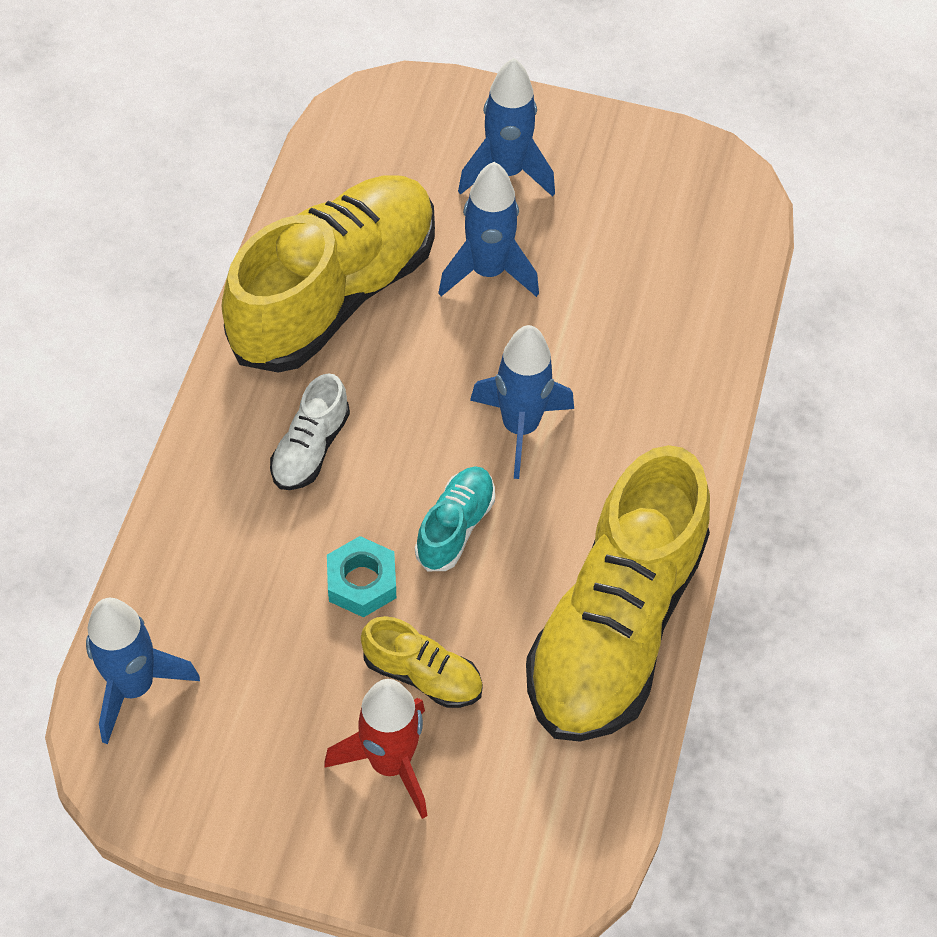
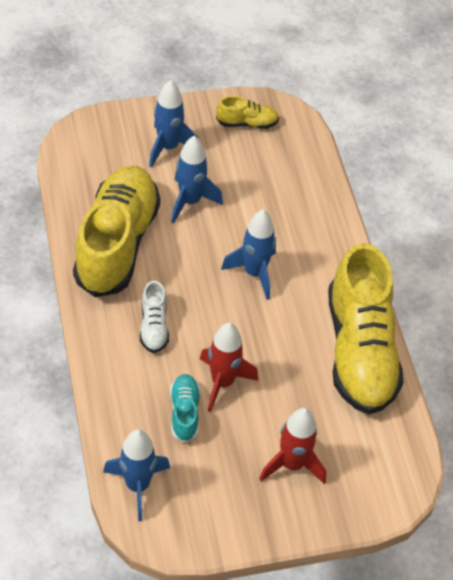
camera: 30 degrees left, 5 degrees down
turquoise nut [327,536,396,618] -> red rocket [200,323,258,412]
yellow shoe [361,616,483,708] -> yellow shoe moved to [216,96,279,129]
turquoise shoe [415,466,495,571] -> turquoise shoe moved to [170,374,200,443]

